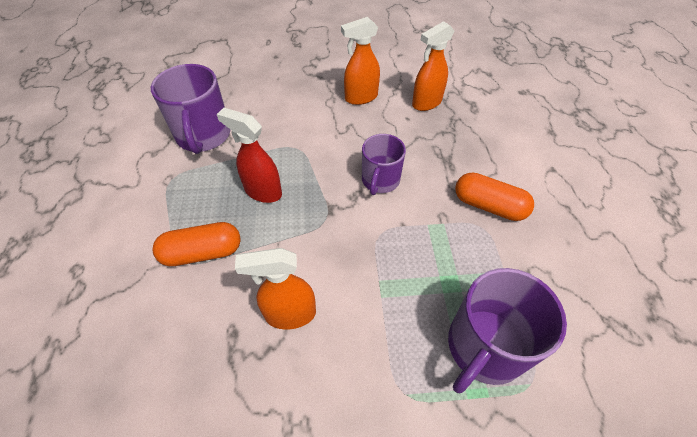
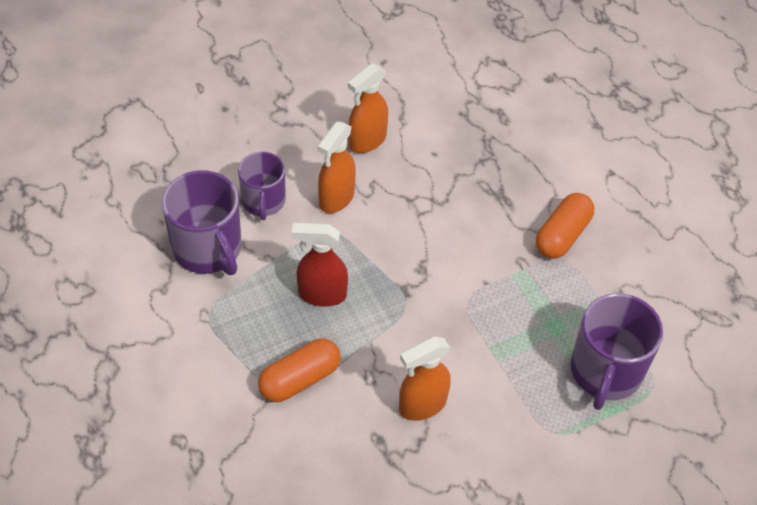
camera: 25 degrees left, 0 degrees up
purple mug [362,134,406,195] -> purple mug moved to [238,152,286,220]
orange spray bottle [412,21,454,111] -> orange spray bottle moved to [318,122,356,213]
orange capsule [455,172,534,221] -> orange capsule turned 60 degrees counterclockwise [536,193,594,259]

